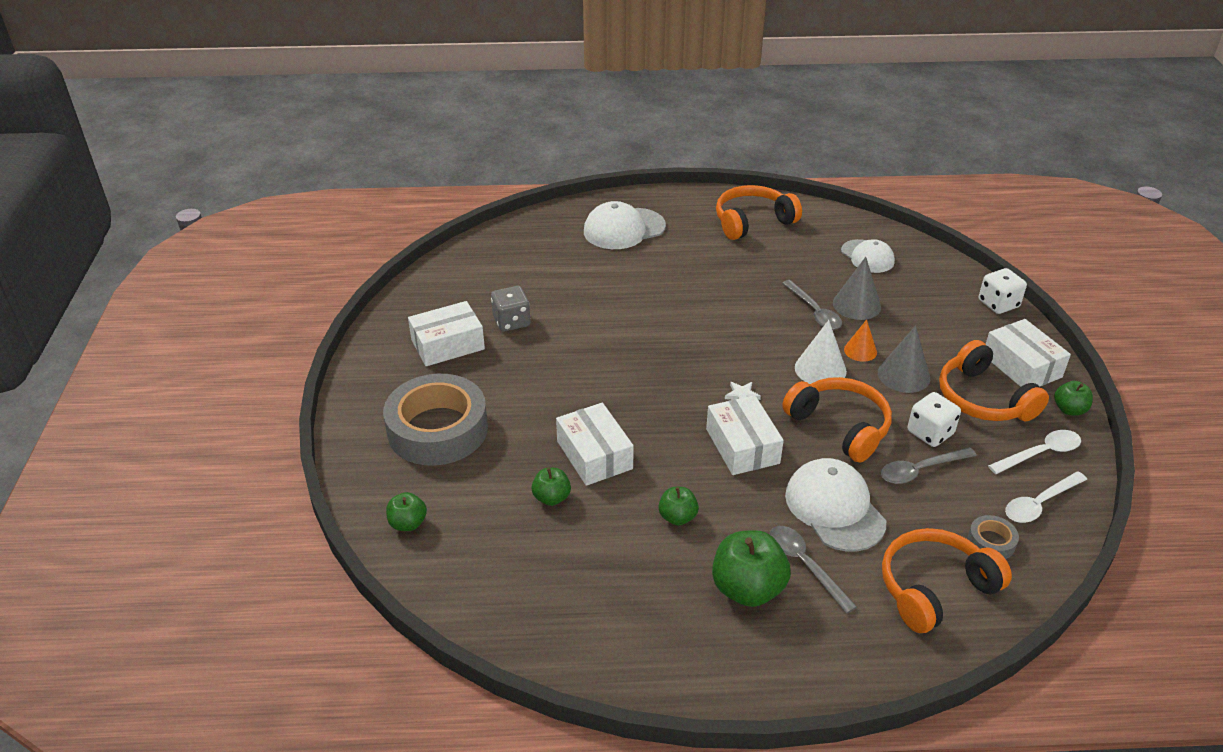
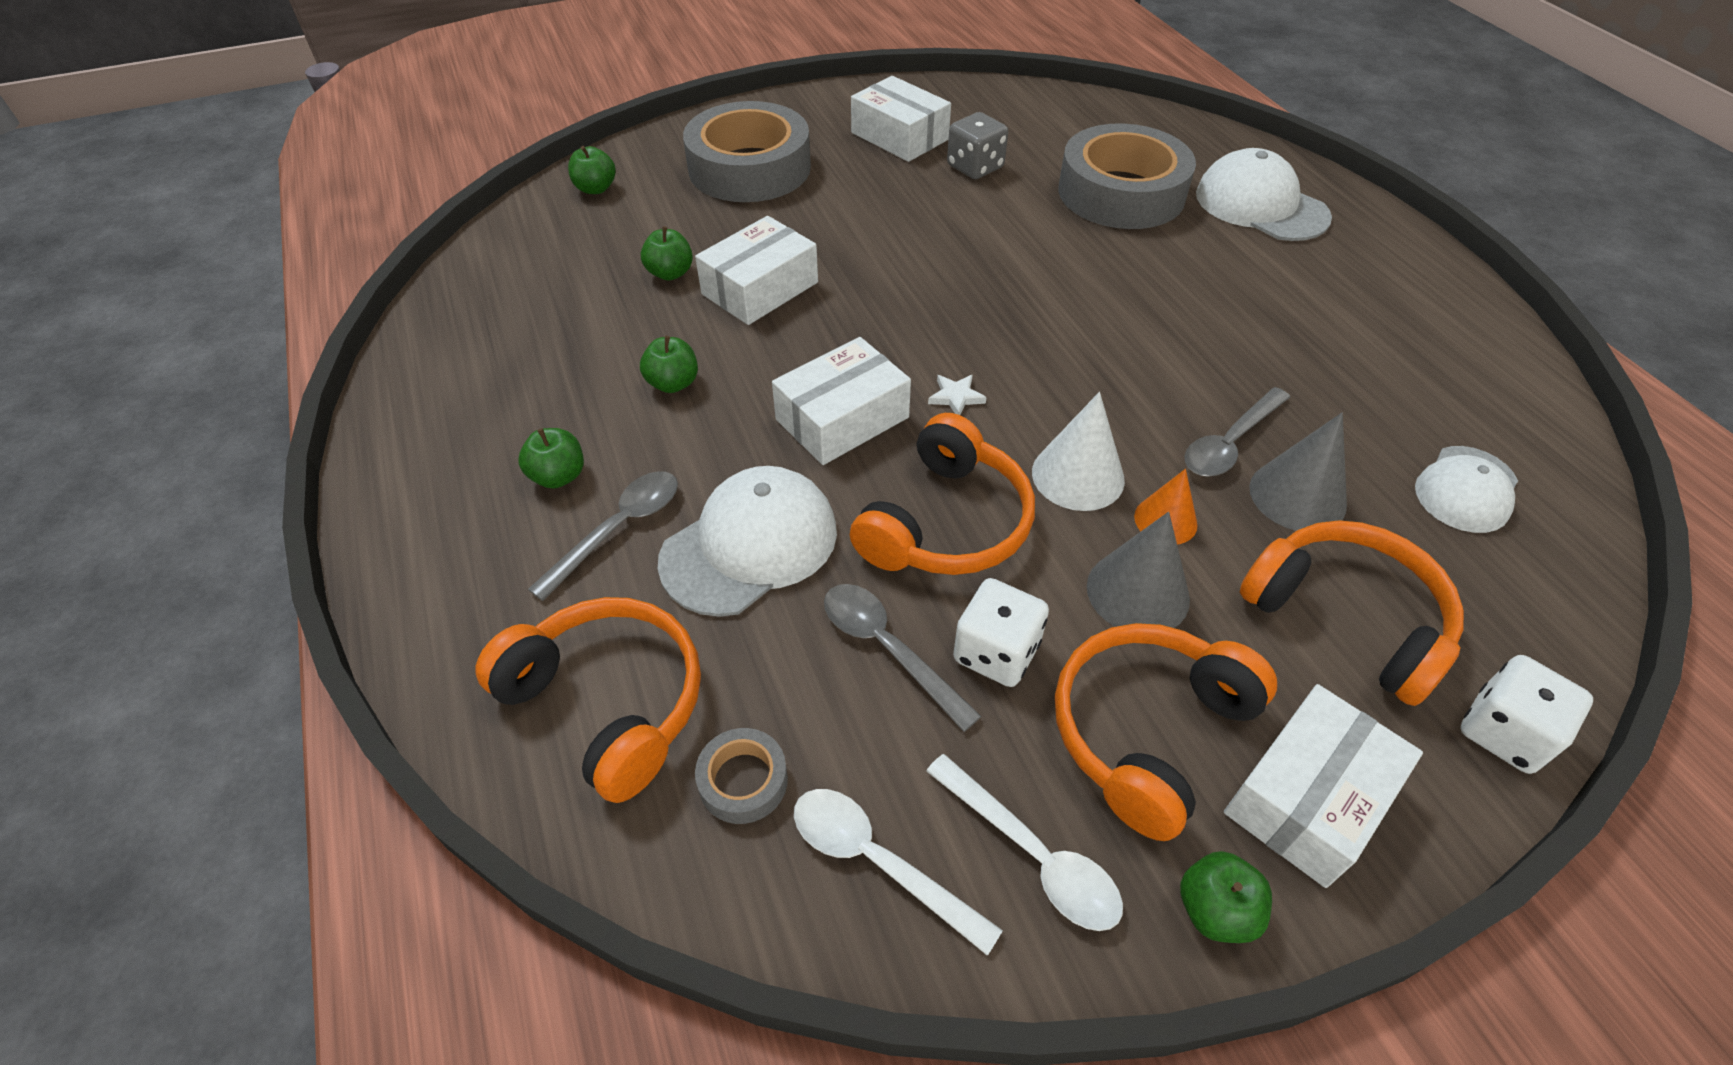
camera: 70 degrees right, 10 degrees up
green apple [712,530,791,607] -> green apple [518,428,584,488], size x0.55
orange headphones [716,185,802,240] -> orange headphones moved to [1239,520,1464,706]
none -> grey tape [1058,123,1196,229]

